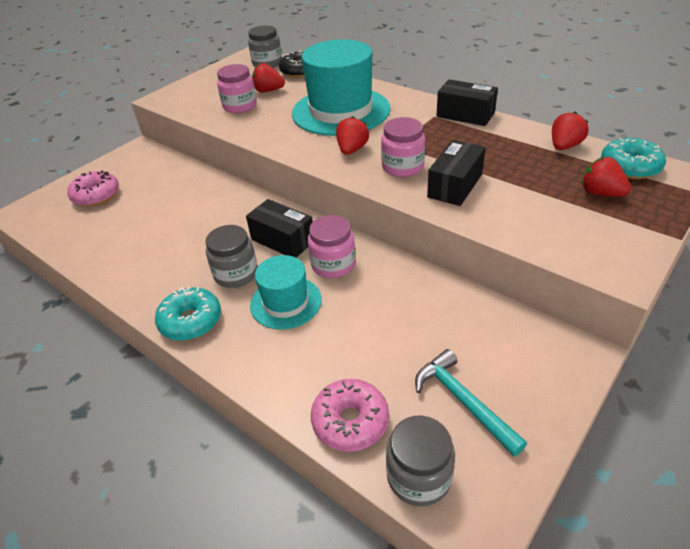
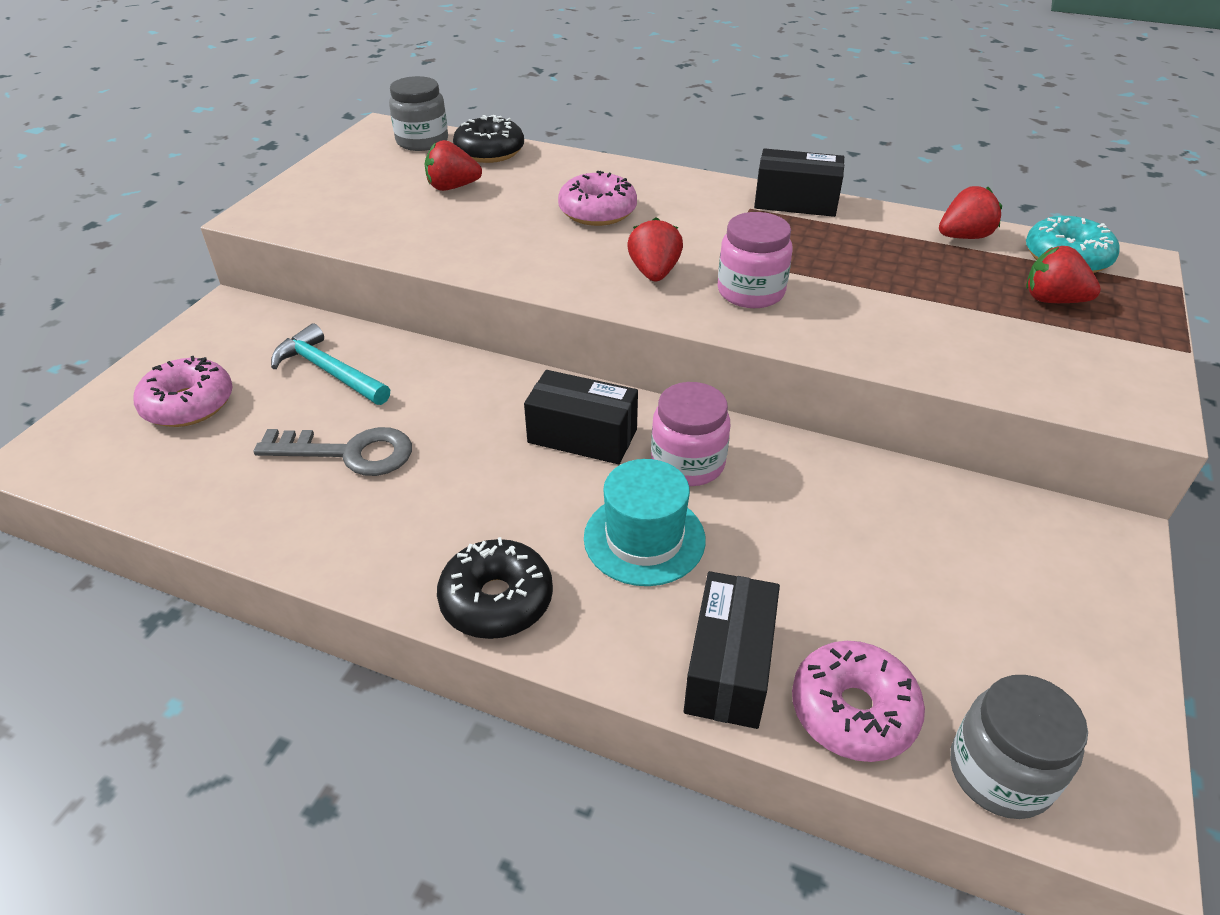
camera: 20 degrees left, 0 degrees up
turquoise donut [155,287,221,341] -> black donut [437,537,553,639]
grey jar [206,225,258,288] -> none
pink jar [217,64,257,113] -> none
turquoise hat [292,39,391,136] -> pink donut [558,171,637,226]
turquoise hammer [415,349,527,456] -> turquoise hammer moved to [271,324,390,405]
black box [427,140,486,206] -> black box moved to [684,571,780,729]
red strawberry [552,112,589,150] -> red strawberry turned 45 degrees clockwise [939,186,1002,239]
none -> grey key [253,427,412,476]

